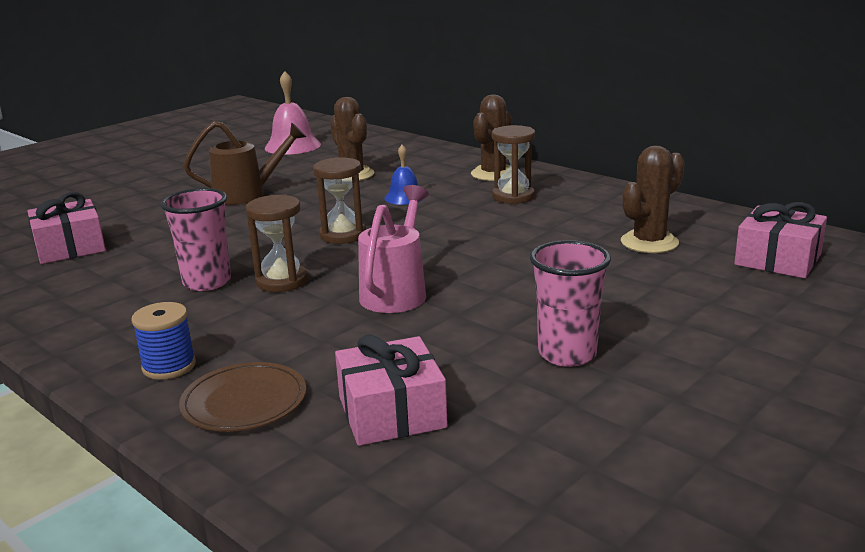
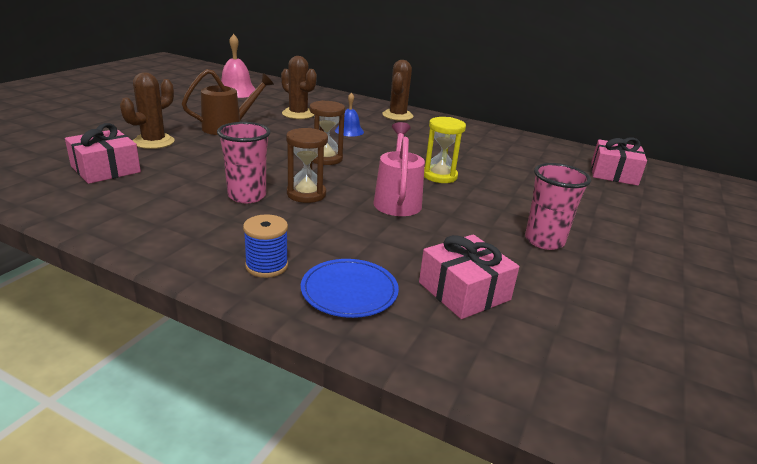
camera: 20 degrees left, 5 degrees up
brown plate [179,362,306,432] -> blue plate [301,259,399,318]
brown hourglass [492,125,535,204] -> none
brown cactus [621,145,685,253] -> brown cactus moved to [120,72,175,149]
none -> yellow hourglass [424,117,466,183]

